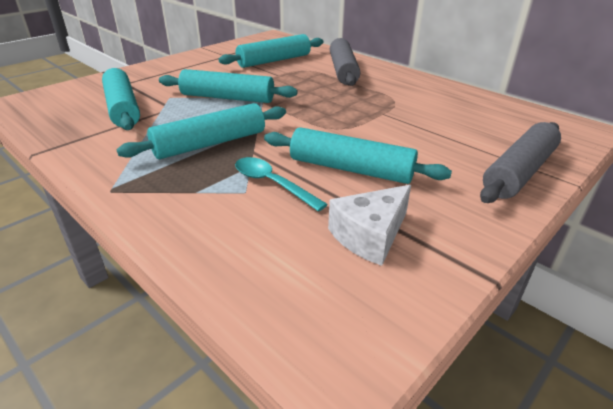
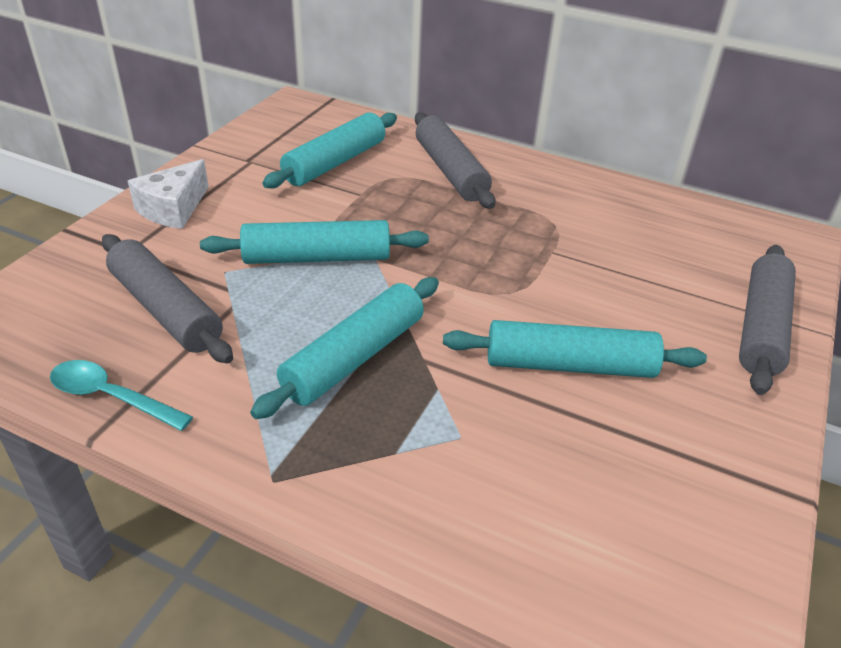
camera: 20 degrees left, 5 degrees up
turquoise rolling pin [102,68,140,130] -> grey rolling pin [102,234,233,363]
turquoise spoon [235,157,328,212] -> turquoise spoon moved to [50,360,193,431]
white cheese [328,185,411,266] -> white cheese moved to [128,159,209,229]

